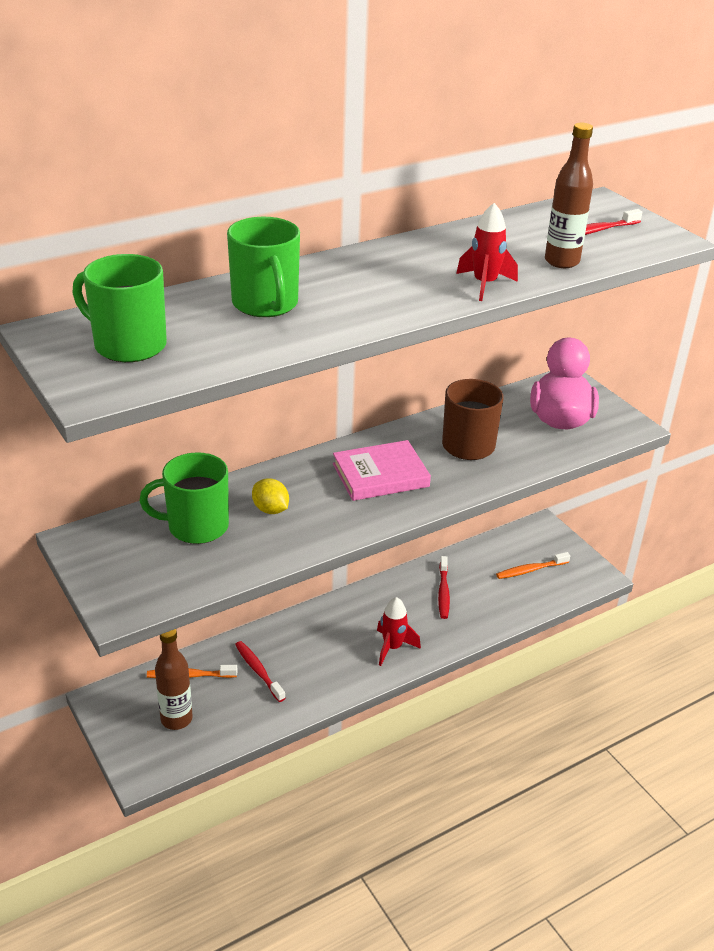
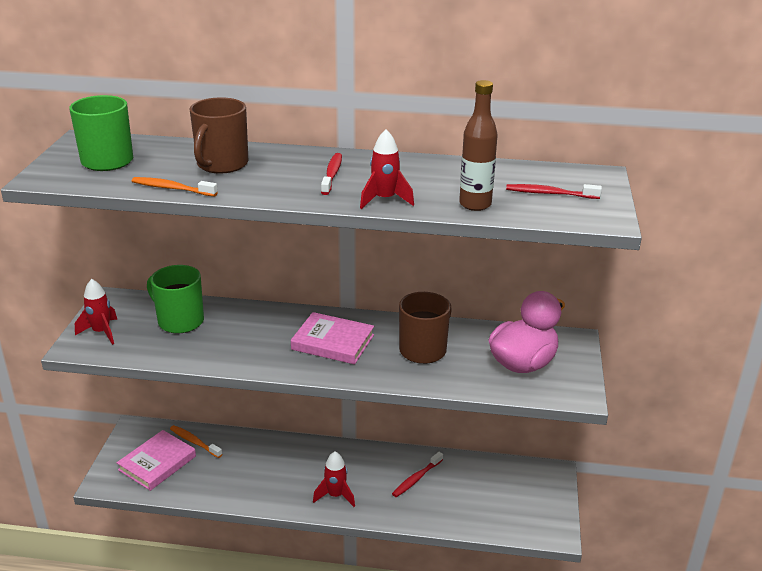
camera: 40 degrees right, 5 degrees down
brown bottle [155,629,193,730] -> pink book [117,430,196,491]
green mug [227,217,300,317] -> brown mug [190,97,248,174]
red toothbrush [235,641,285,702] -> red toothbrush moved to [321,153,342,195]
yellow lemon [252,478,289,514] -> none
orange toothbrush [496,552,570,579] -> orange toothbrush moved to [132,177,218,197]
none -> red rocket [75,279,117,345]

